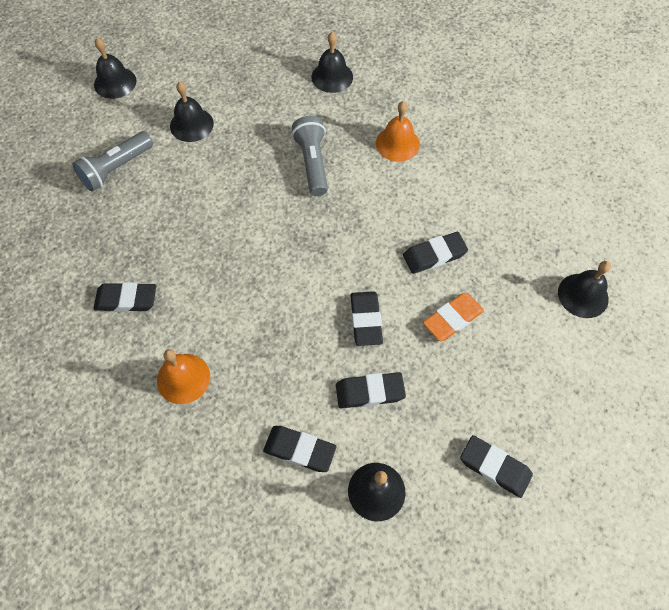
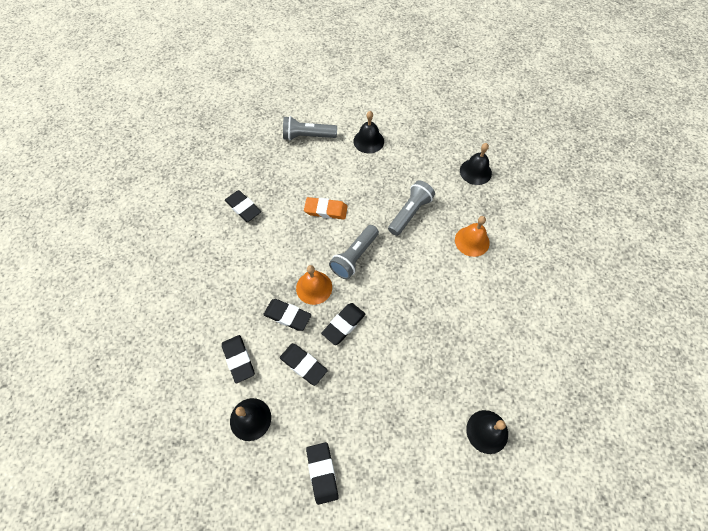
camera: 45 degrees right, 0 degrees up
black bell [94,38,136,99] -> none
orange bell [157,349,210,404] -> orange bell moved to [296,265,332,305]
black eraser [403,232,468,274] -> black eraser moved to [263,299,311,331]
orange eraser [423,293,484,341] -> orange eraser moved to [304,197,348,219]
none -> grey flashlight [329,225,379,279]

